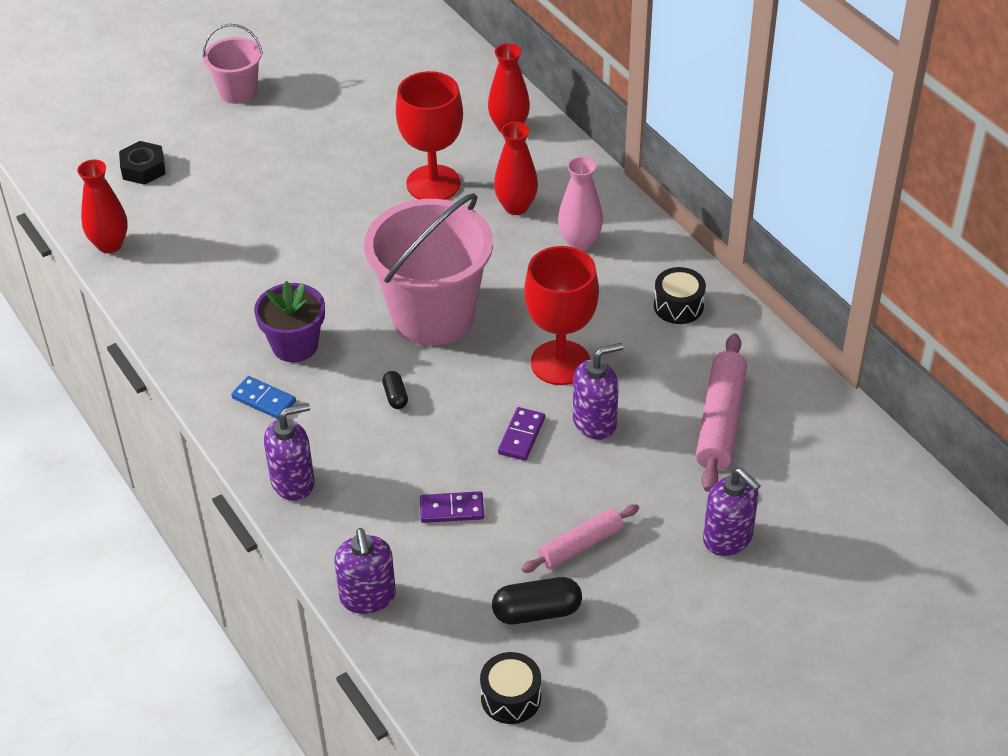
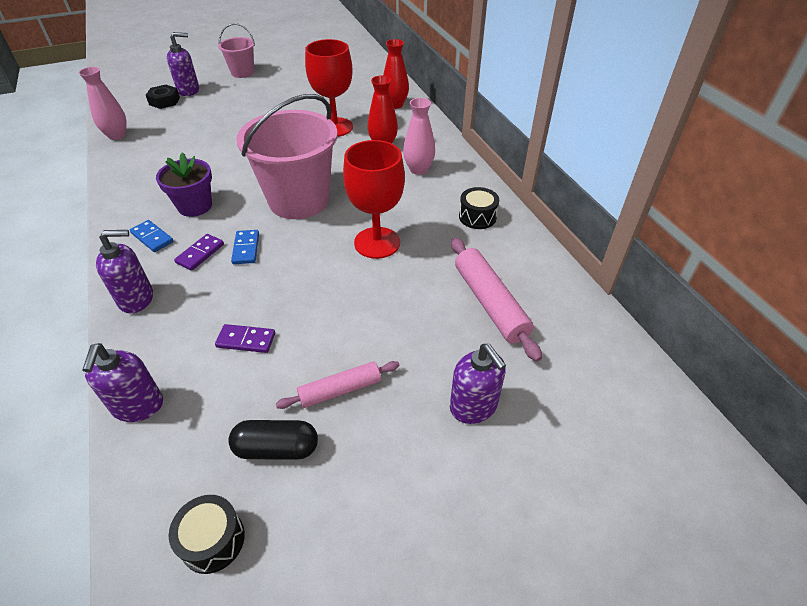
camera: 10 degrees right, 0 degrees up
red vase [77,159,128,253] -> pink vase [79,67,127,140]
black capsule [382,371,408,409] -> blue domino [231,230,259,264]
purple domino [498,407,545,461] -> purple domino moved to [174,234,224,271]
purple soap dispenser [573,343,623,440] -> purple soap dispenser moved to [167,32,199,96]
pink rolling pin [696,333,747,492] -> pink rolling pin turned 45 degrees counterclockwise [451,238,542,361]

